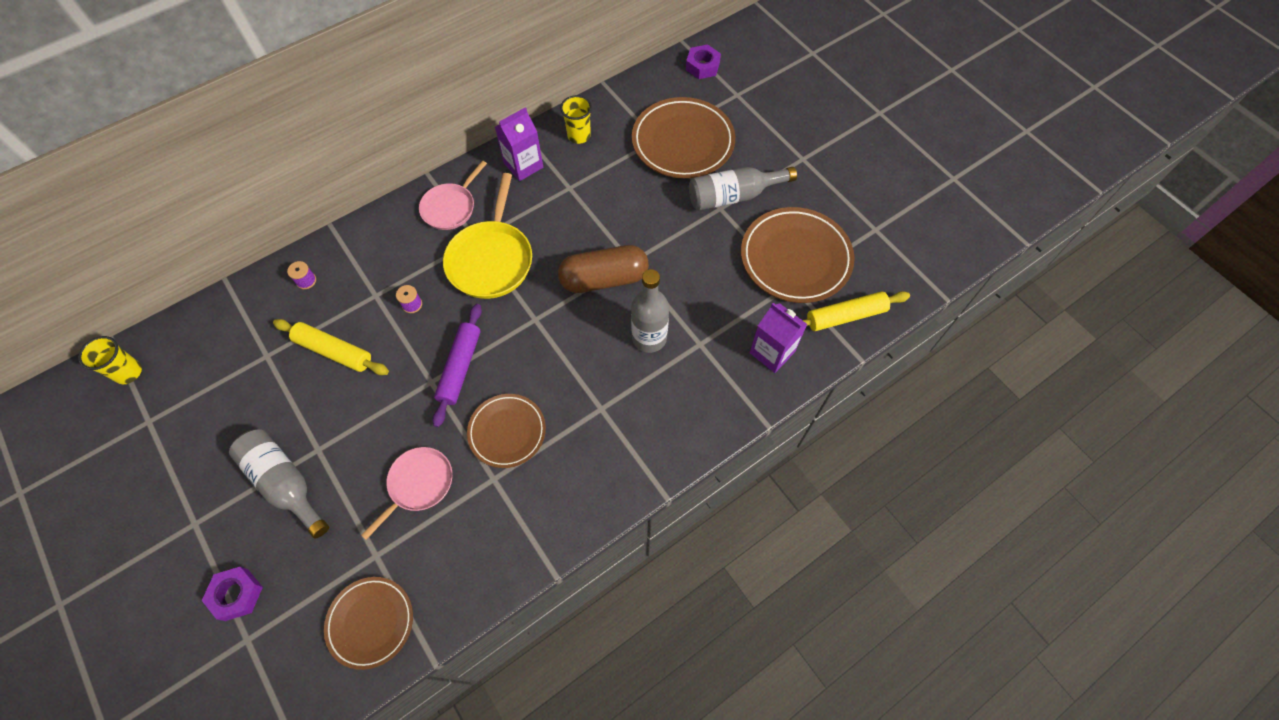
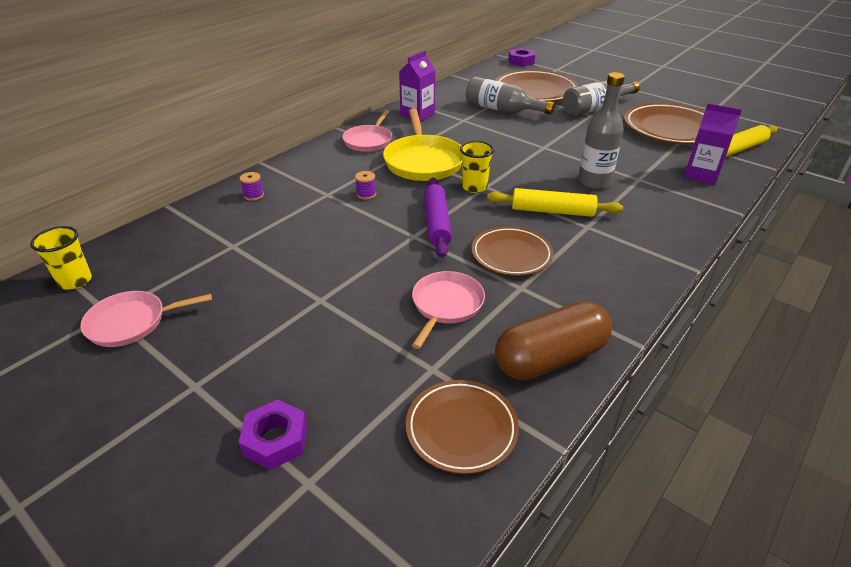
camera: 15 degrees left, 25 degrees down
grey bottle [229,429,329,539] -> grey bottle moved to [466,76,555,115]
yellow rolling pin [273,319,389,375] -> yellow rolling pin moved to [487,188,623,217]
brown capsule [558,245,649,293] -> brown capsule moved to [495,301,612,380]
yellow cup [560,95,592,144] -> yellow cup moved to [460,141,494,193]
none -> pink pan [80,291,212,347]

